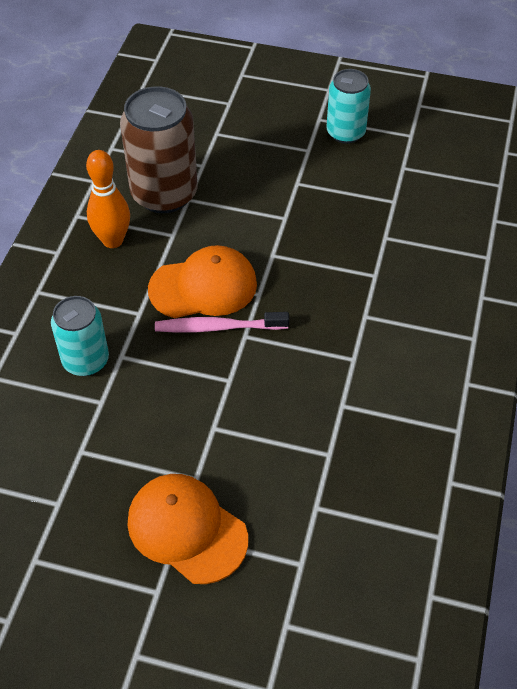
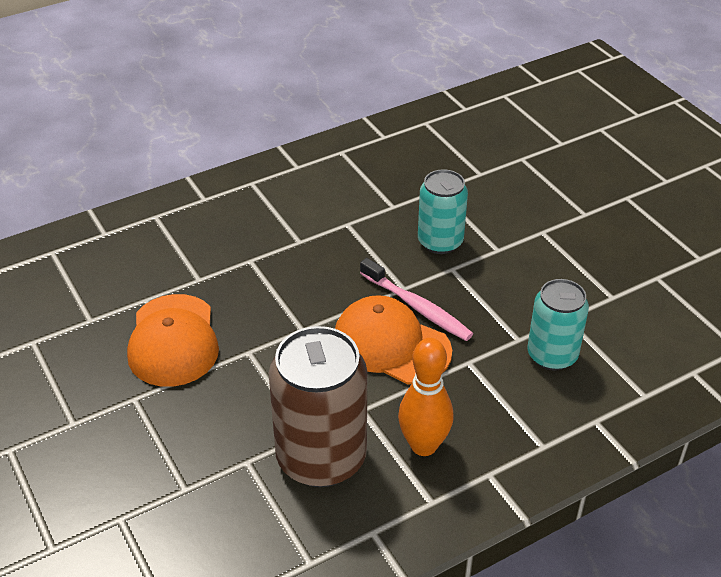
camera: 135 degrees left, 10 degrees down
orange cap [128,474,248,584] -> orange cap moved to [127,294,219,387]
turquoise can [326,69,371,144] -> turquoise can moved to [418,169,468,254]

